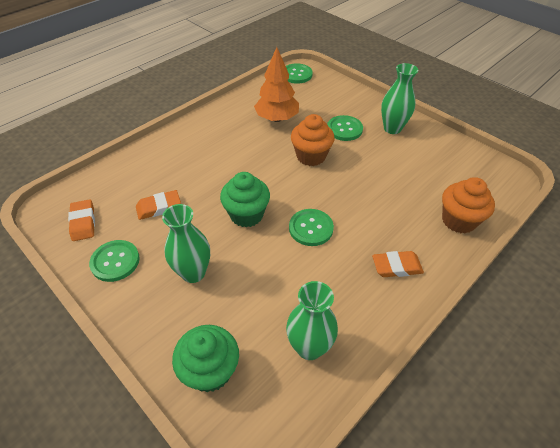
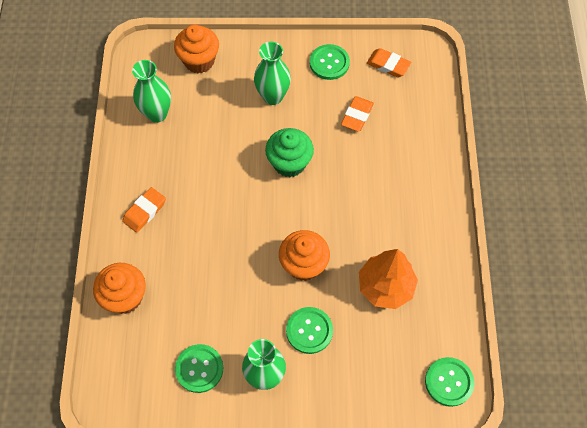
camera: 135 degrees right, 15 degrees up
green cupcake [172,325,239,392] -> orange cupcake [174,25,219,73]
green button [289,209,334,246] -> green button moved to [175,344,223,393]

